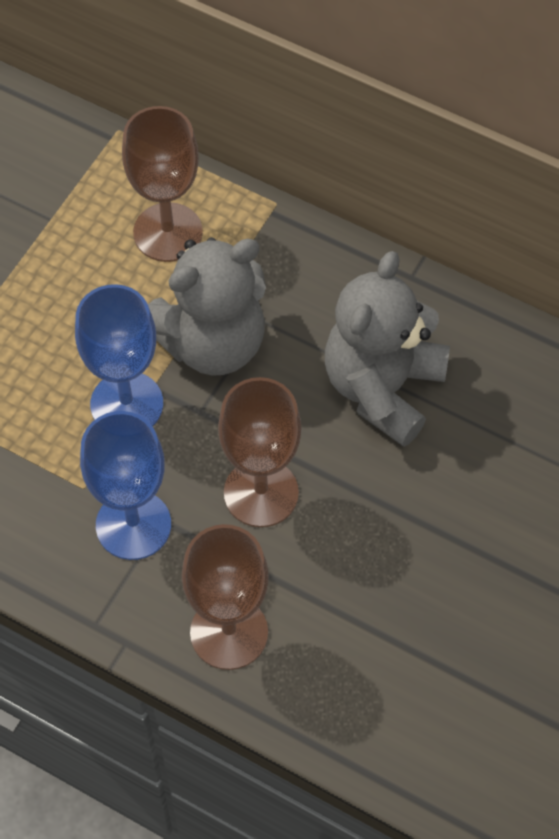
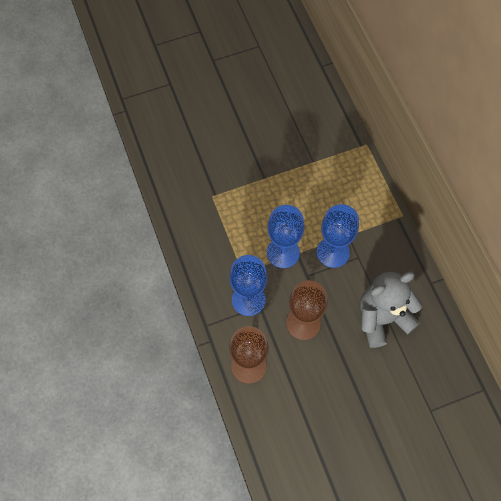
camera: 40 degrees right, 5 degrees up
brown goblet [122,106,203,262] -> none
grey teddy bear [148,237,266,376] -> blue goblet [317,204,359,268]

